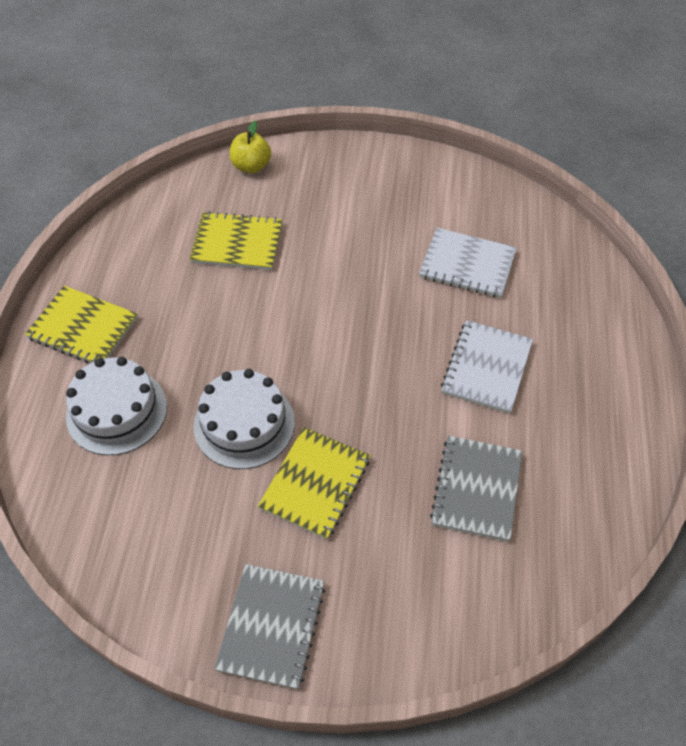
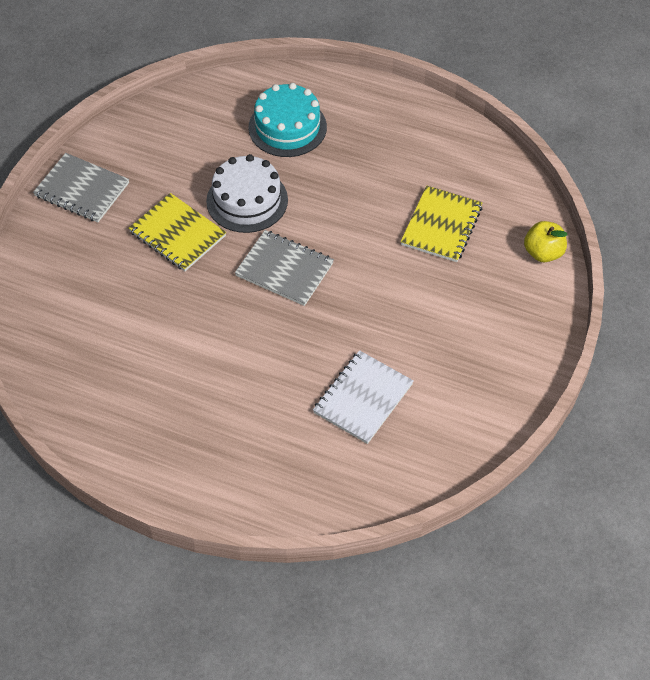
camera: 105 degrees right, 0 degrees up
yellow notebook [25,286,138,363] -> none
white cake [66,357,167,455] -> turquoise cake [248,83,327,157]
grey notebook [430,436,522,542] -> grey notebook moved to [235,230,334,306]
white notebook [441,320,533,414] -> none

